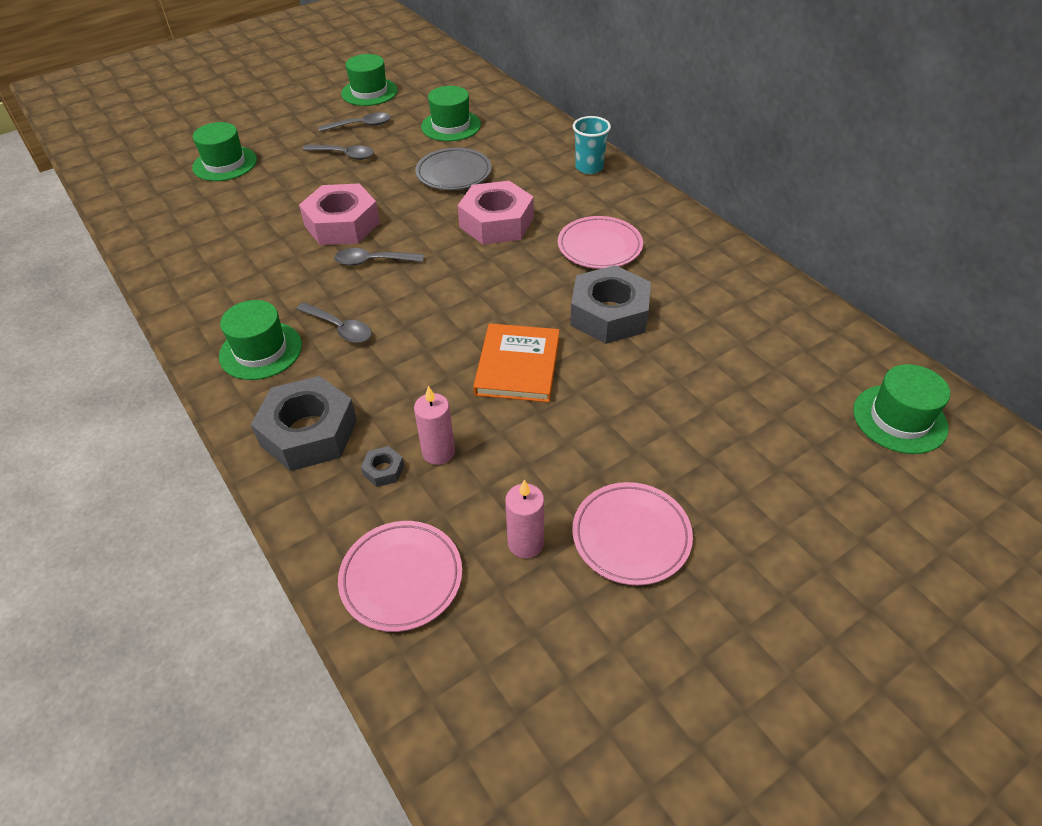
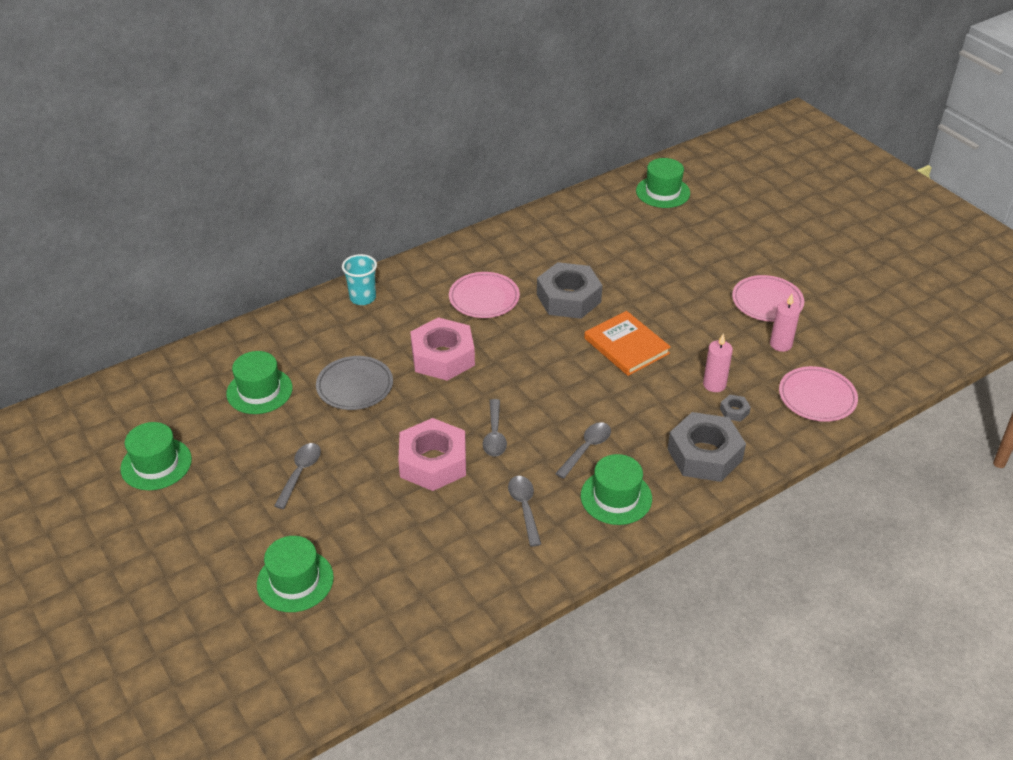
camera: 90 degrees left, 5 degrees down
grey spoon [319,112,391,132] -> grey spoon moved to [508,476,541,547]
orange book [473,323,560,402] -> orange book turned 45 degrees clockwise [584,311,671,376]

